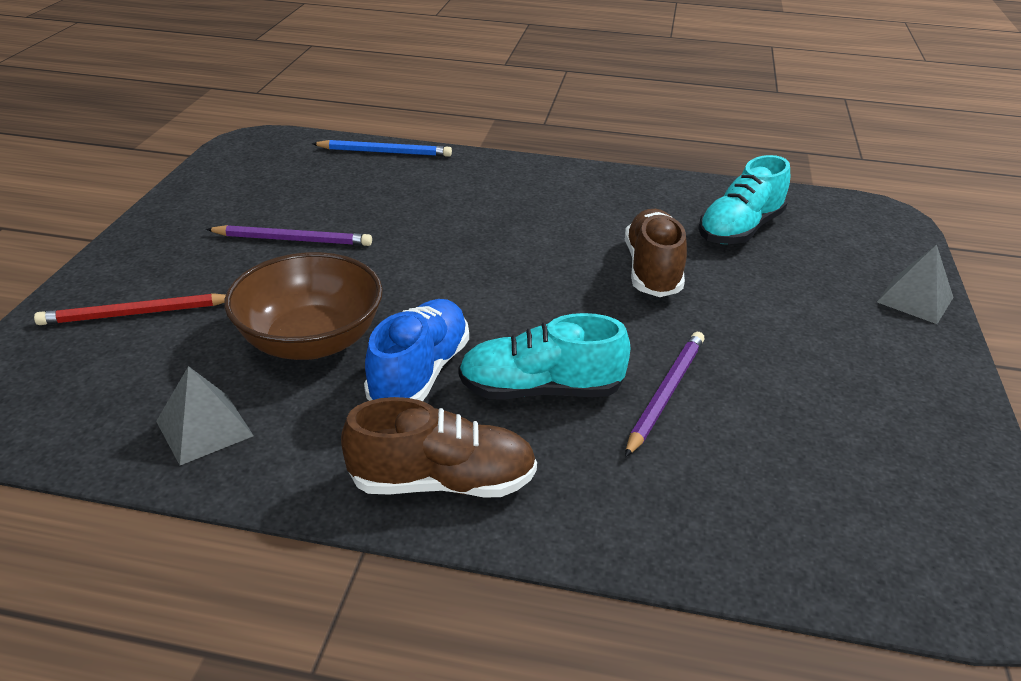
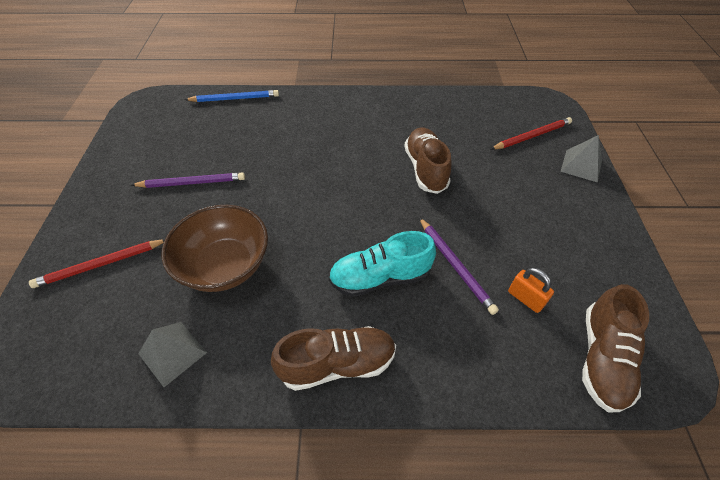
camera: 10 degrees left, 15 degrees up
blue shoe [364,299,469,401] -> none
purple pencil [625,332,705,457] -> purple pencil turned 135 degrees clockwise [419,217,499,315]
turquoise shoe [698,155,790,244] -> none
none -> red pencil [491,117,572,150]
none -> orange padlock [508,268,554,313]
none -> brown shoe [582,284,649,412]

